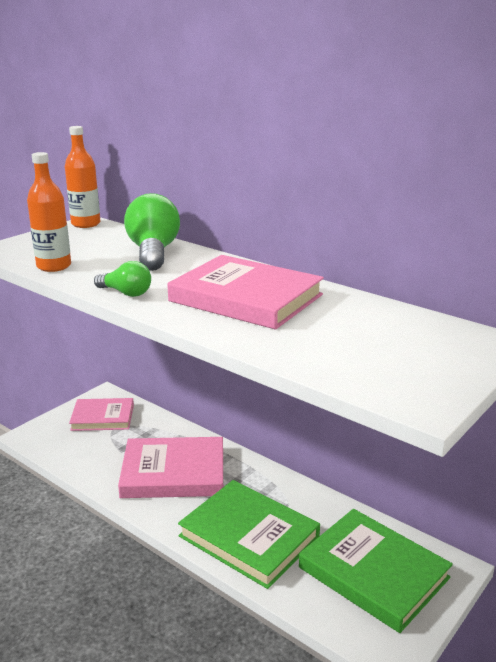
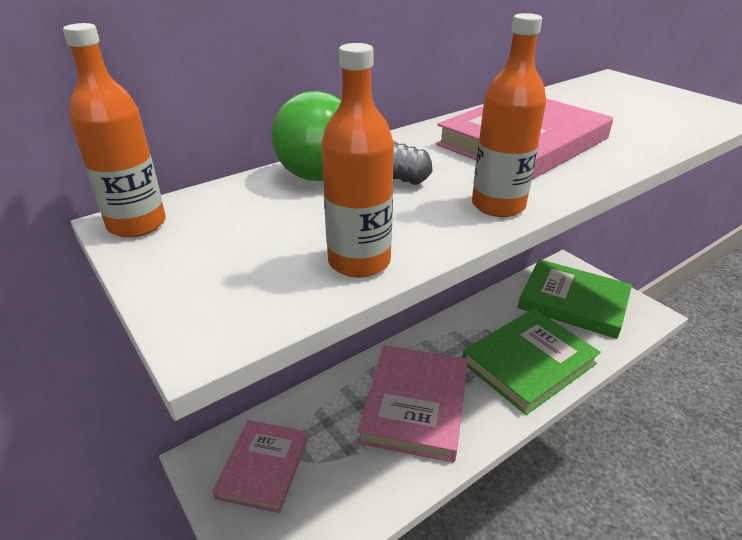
camera: 75 degrees left, 10 degrees up
green light bulb [94,261,151,297] -> orange bottle [472,13,546,217]
green book [299,509,453,633] -> green book turned 60 degrees clockwise [518,259,632,339]

